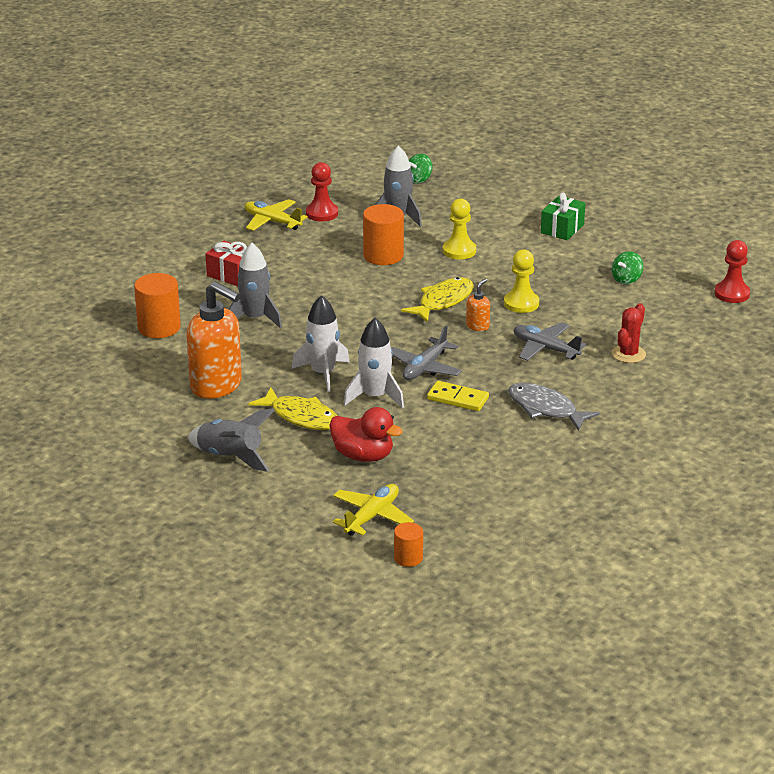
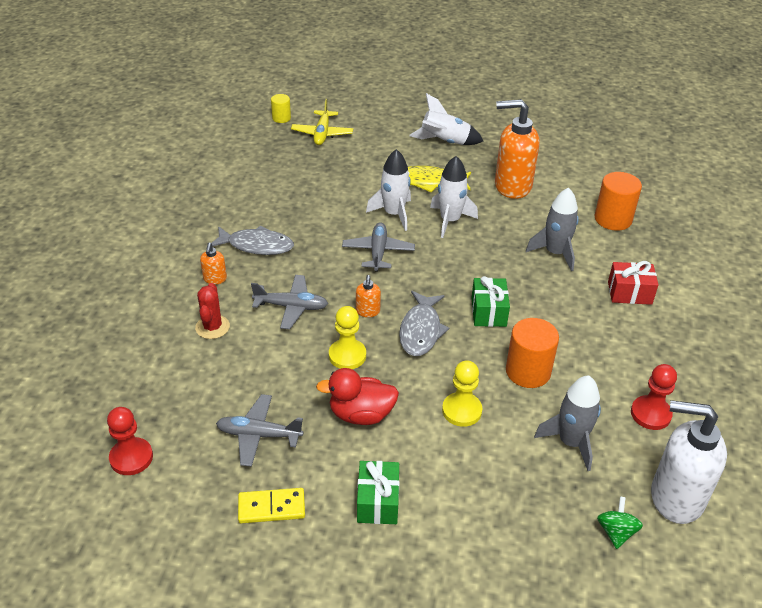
camera: 150 degrees right, 10 degrees up
grey rocket [188,408,275,472] -> white rocket [409,93,483,145]
yellow plane [245,199,308,231] -> none
red duck [329,407,403,462] -> red duck moved to [316,368,399,425]
orange cylinder [394,522,423,567] -> yellow cylinder [271,94,291,123]
yellow fish [401,277,474,323] -> grey fish [399,291,449,356]
yellow domino [427,381,489,411] -> yellow domino moved to [238,488,305,523]
green spinning top [612,251,643,284] -> grey plane [216,394,303,467]
none -> orange soap dispenser [200,242,227,284]
none -> green gift [472,276,510,327]
none -> white soap dispenser [651,400,727,524]

